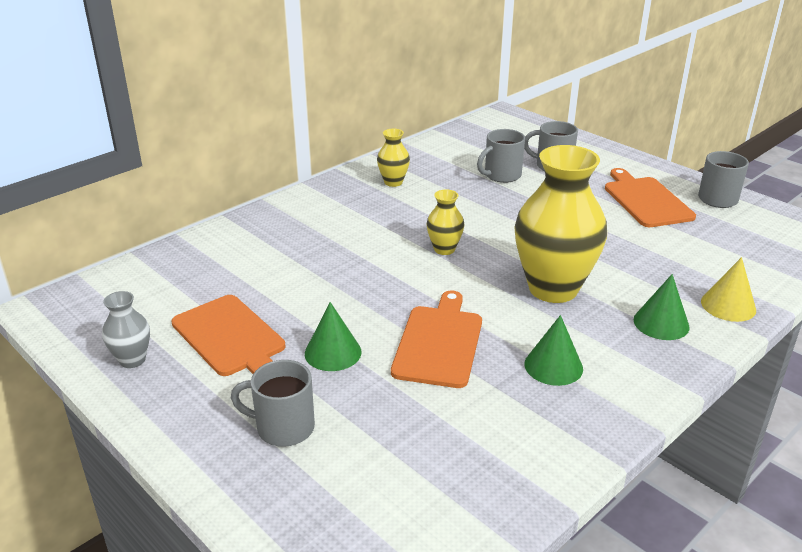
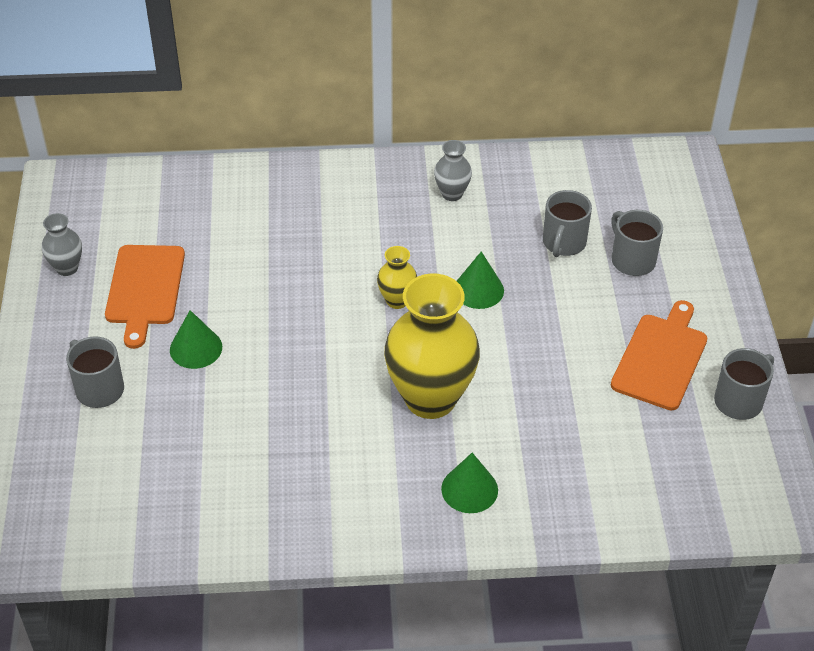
camera: 40 degrees right, 15 degrees up
yellow vase [377,129,410,187] -> grey vase [434,140,472,201]
orange cutting board [391,291,482,388] -> none
grey mug [477,129,525,183] -> grey mug turned 75 degrees counterclockwise [543,190,592,257]
green cone [524,315,583,386] -> green cone moved to [457,251,504,309]
yellow cone [701,257,756,322] -> none

